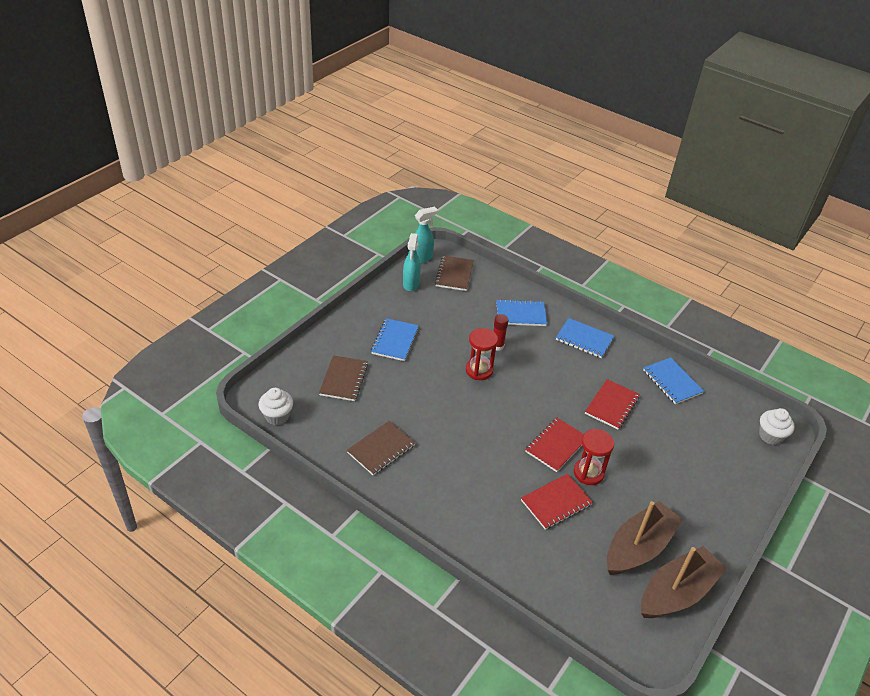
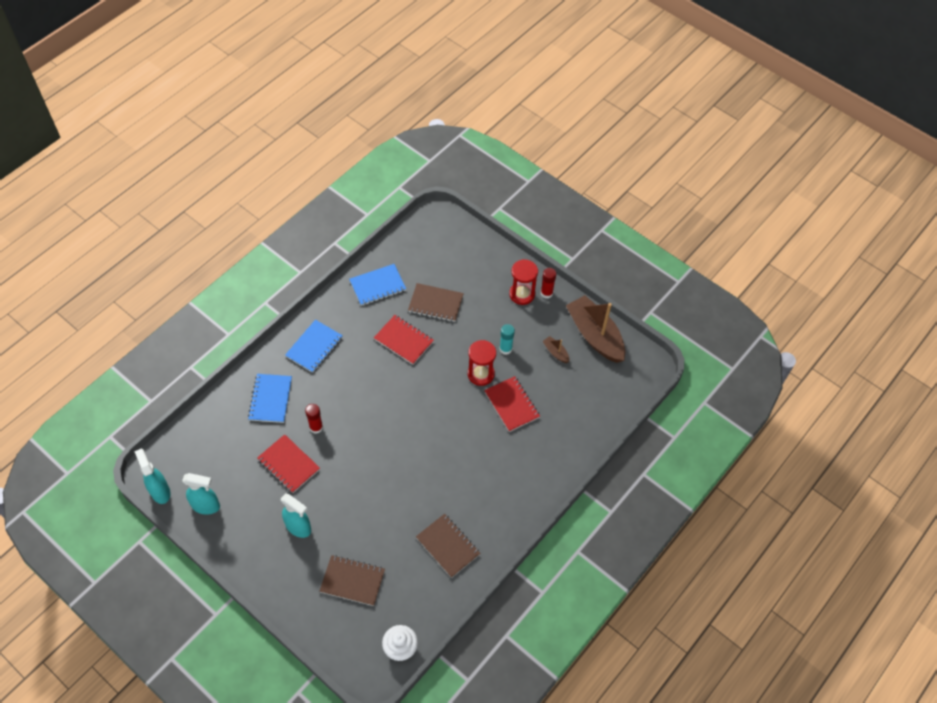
camera: 85 degrees left, 15 degrees up
blue notebook [371,318,419,361] -> turquoise spray bottle [281,493,311,538]
brown notebook [435,255,474,291] -> brown notebook moved to [408,283,464,322]
red hourglass [466,328,498,380] -> red hourglass moved to [509,259,538,305]
red notebook [525,418,584,472] -> red notebook moved to [257,434,320,493]
brown boat [607,501,683,575] -> brown boat [542,336,569,363], size x0.42
white cupcake [759,408,795,445] -> none
none -> turquoise glue stick [499,324,515,355]
none -> red glue stick [541,268,556,299]

